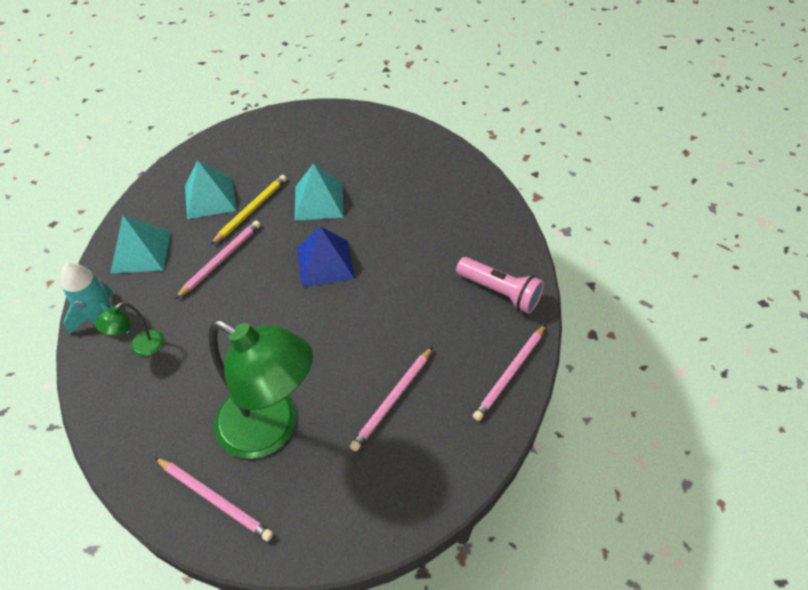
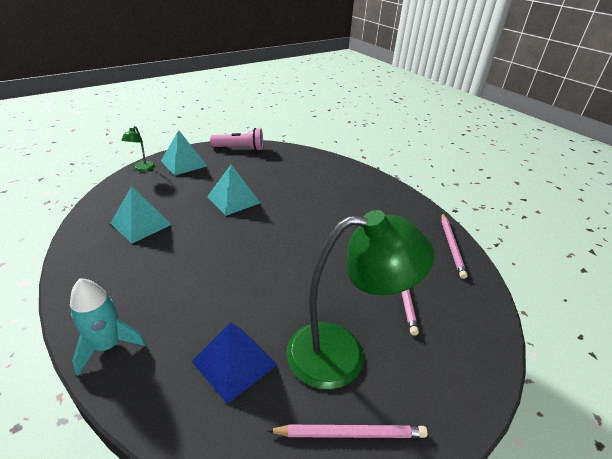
camera: 35 degrees left, 15 degrees down
green lamp [95,302,164,357] -> green lamp moved to [121,126,155,172]
turquoise pyramid [110,215,171,273] -> turquoise pyramid moved to [161,130,207,176]
pink pencil [175,220,260,299] -> none
yellow pencil [211,175,287,245] -> none
blue pyramid [297,226,355,287] -> blue pyramid moved to [192,322,277,404]
pink flashlight [456,257,544,314] -> pink flashlight moved to [210,128,263,151]

